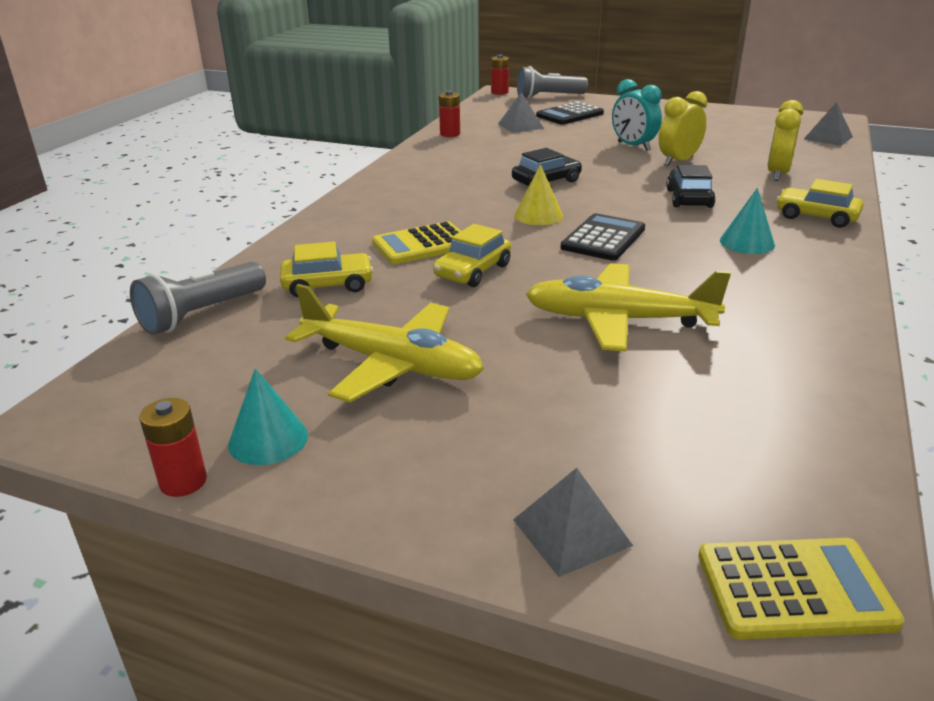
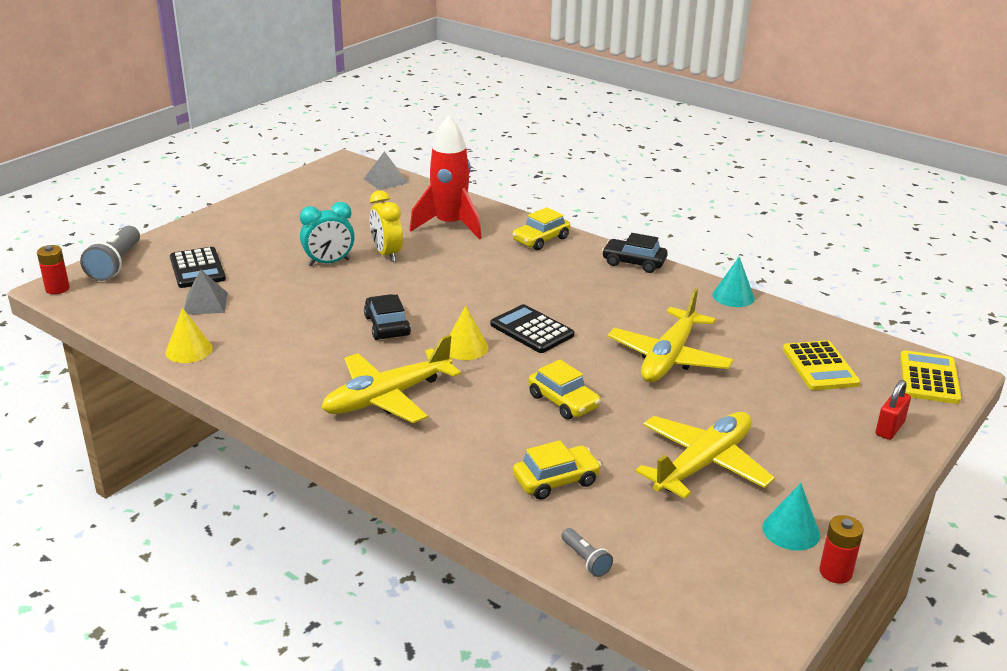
camera: 75 degrees left, 0 degrees up
grey flashlight [130,262,266,335] -> grey flashlight [561,528,613,577], size x0.51
yellow car [280,242,374,297] -> yellow car turned 60 degrees clockwise [513,440,601,500]
yellow calculator [372,221,461,264] -> yellow calculator moved to [783,340,860,390]
red battery [439,91,460,137] -> yellow cone [166,307,213,363]
grey pyramid [513,468,633,577] -> red padlock [876,380,911,440]
black car [667,165,716,208] -> black car moved to [602,233,668,273]
turquoise cone [720,188,775,254] -> turquoise cone moved to [712,257,755,307]
yellow clock [767,100,803,181] -> red rocket [410,115,482,239]
none -> yellow plane [322,335,461,423]

